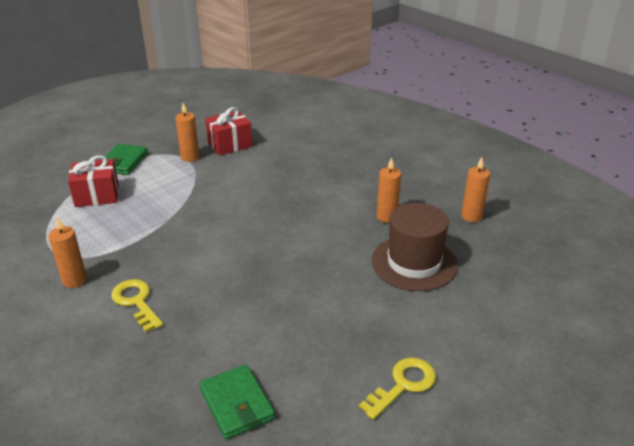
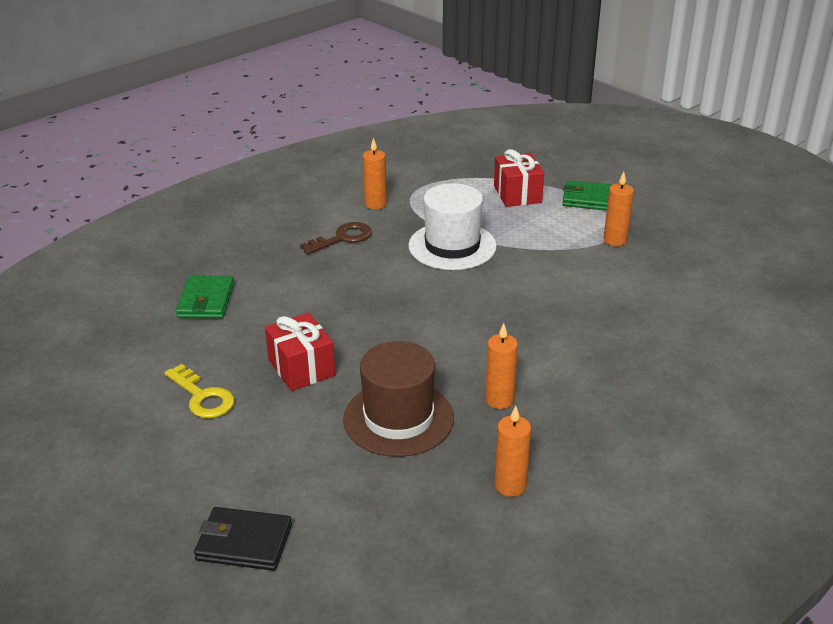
camera: 90 degrees right, 0 degrees up
yellow key [111,279,163,332] -> brown key [300,222,372,255]
green wallet [199,364,275,439] -> green wallet turned 60 degrees counterclockwise [176,275,234,319]
red gift [205,107,253,155] -> red gift moved to [265,312,335,391]
none -> black wallet [194,507,292,571]
none -> white hat [408,183,497,270]

